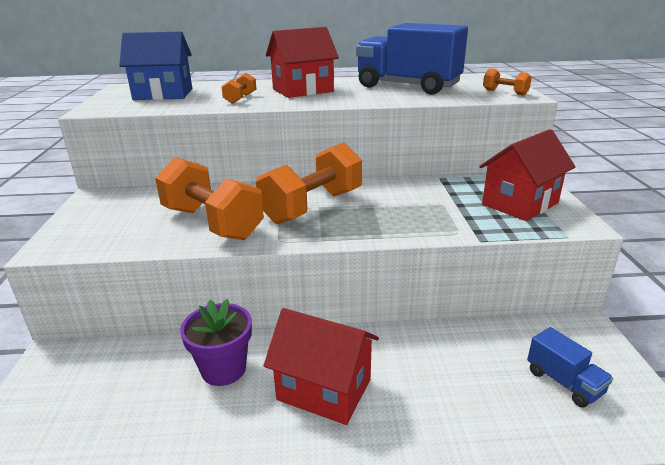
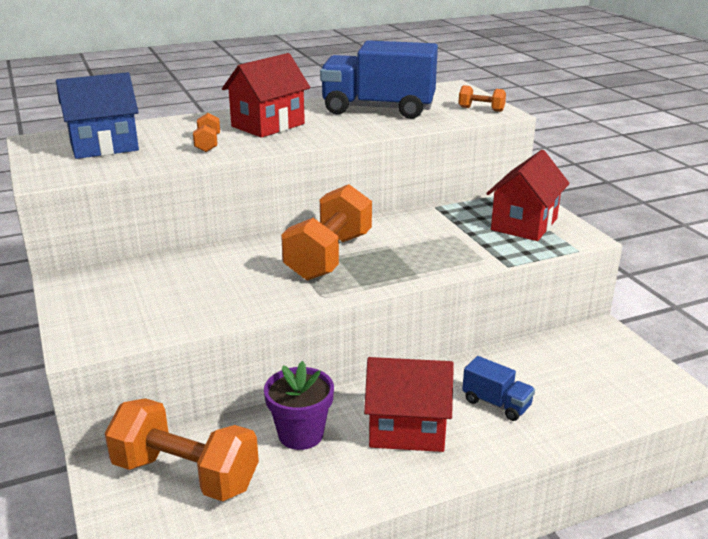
camera: 20 degrees left, 0 degrees up
orange dumbbell [155,157,264,240] -> orange dumbbell moved to [105,398,259,501]
blue truck [527,327,613,408] -> blue truck moved to [462,356,535,421]

